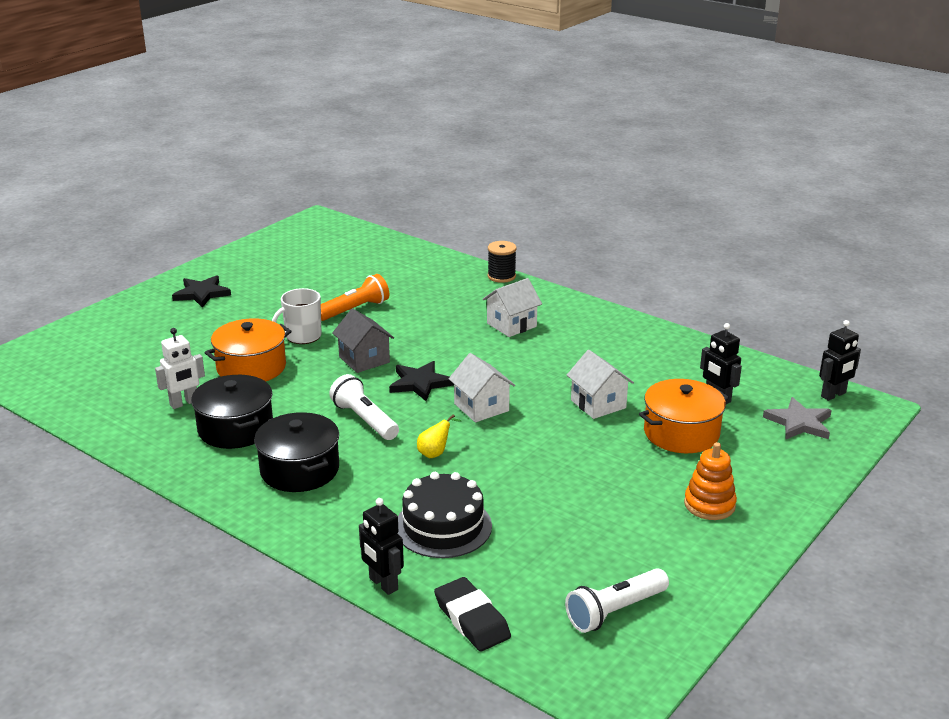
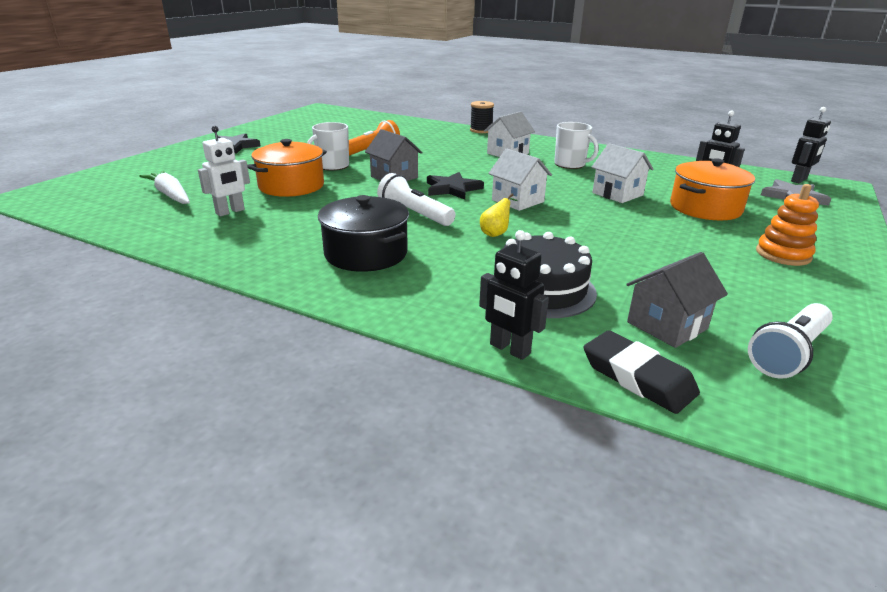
camera: 10 degrees left, 0 degrees up
black pot [191,375,273,449] -> none
none -> white carrot [139,171,190,204]
none -> white mug [554,122,599,169]
none -> grey house [626,252,728,348]

